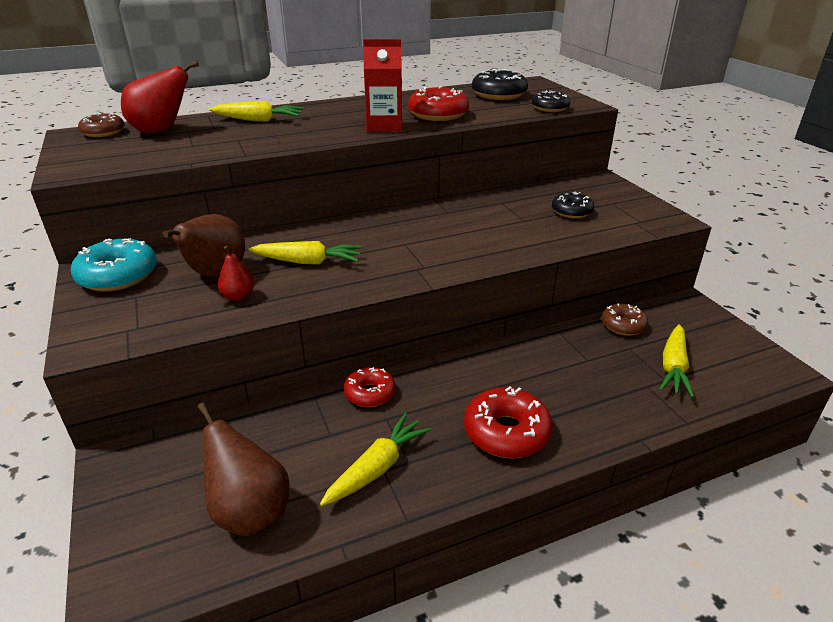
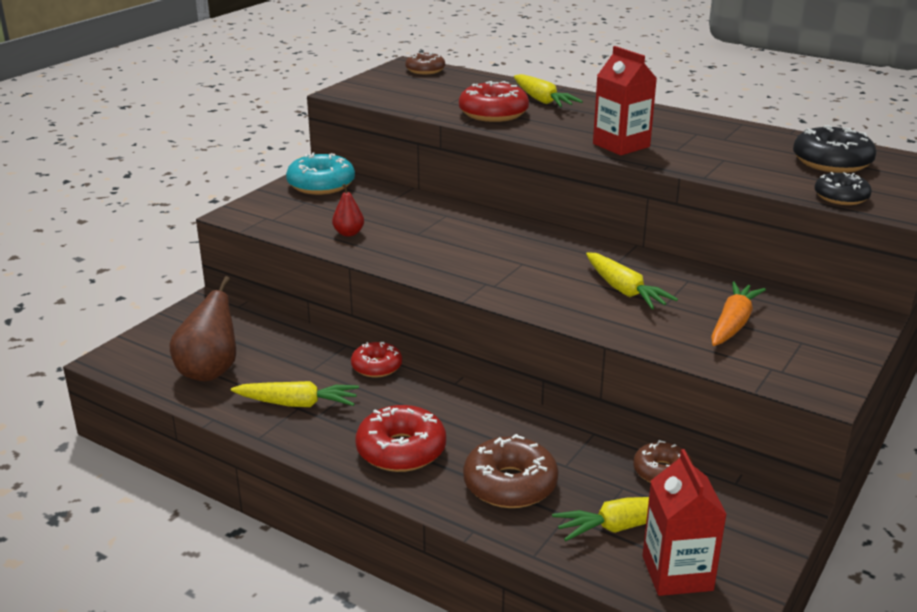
camera: 55 degrees right, 5 degrees down
red pear [121,61,199,133] -> none
brown pear [163,214,245,277] -> none
yellow carrot [249,241,362,265] -> yellow carrot moved to [586,252,678,309]
red donut [408,86,469,121] -> red donut moved to [459,81,529,122]
black donut [552,192,594,218] -> orange carrot [711,282,766,346]
none -> brown donut [463,434,559,508]
none -> red carton [642,449,727,596]

